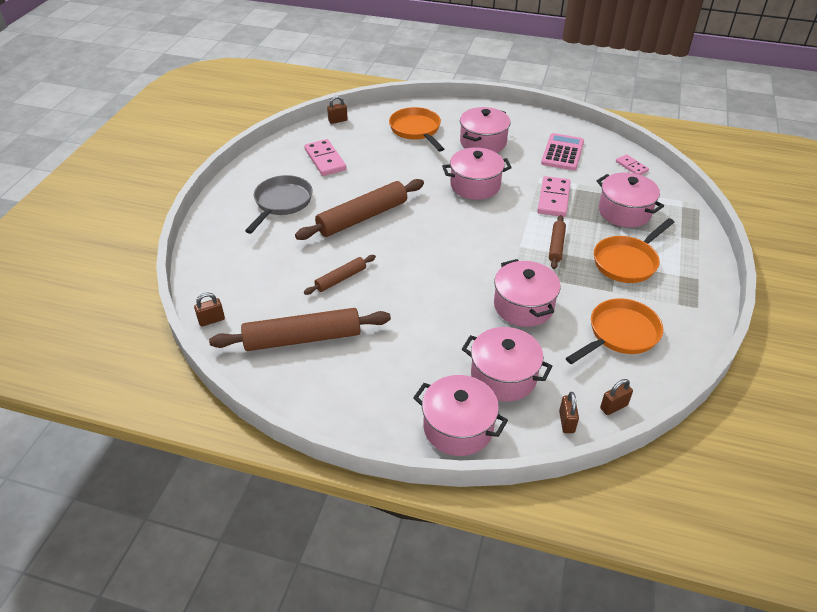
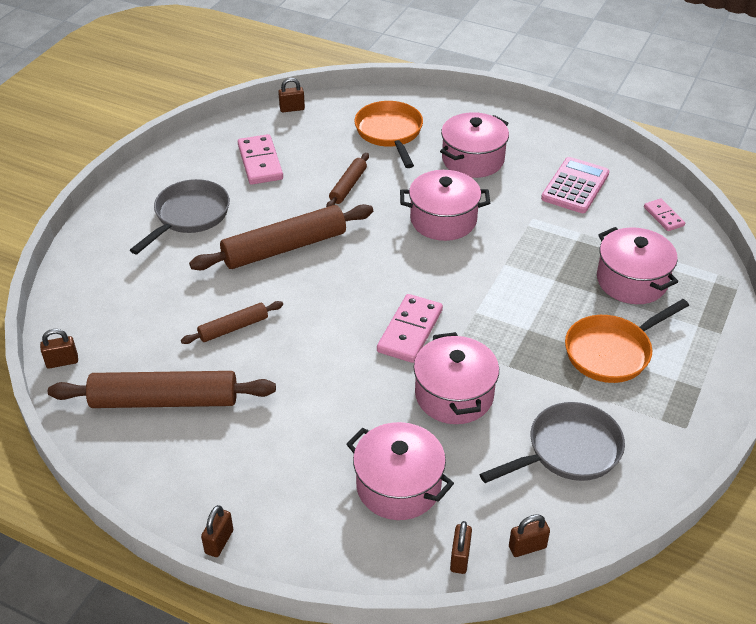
camera: 10 degrees right, 0 degrees up
pink pot [413,375,508,456] -> none
pink domino [538,176,571,217] -> pink domino moved to [377,294,443,363]
brown rolling pin [549,215,566,269] -> brown rolling pin moved to [326,153,369,207]
orange pan [566,298,663,364] -> grey pan [480,402,625,483]
none -> brown padlock [201,505,233,557]

